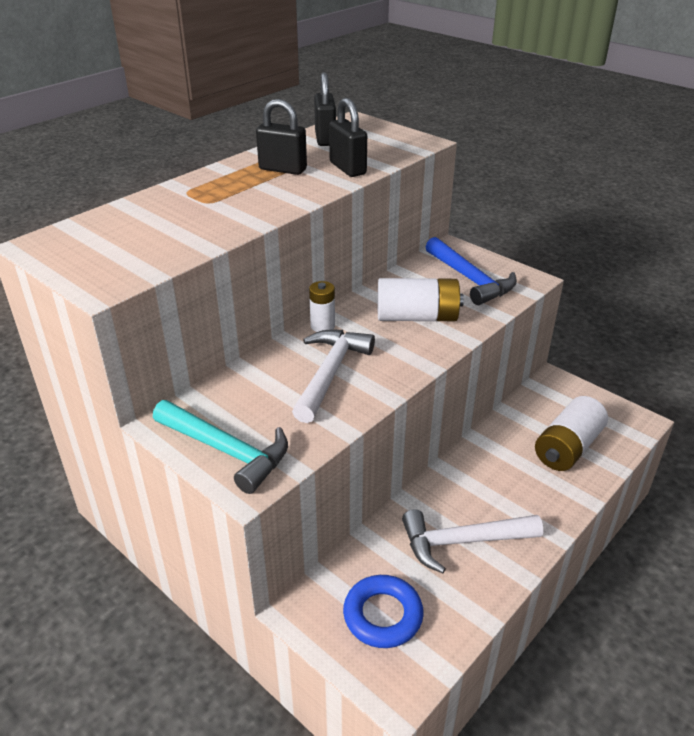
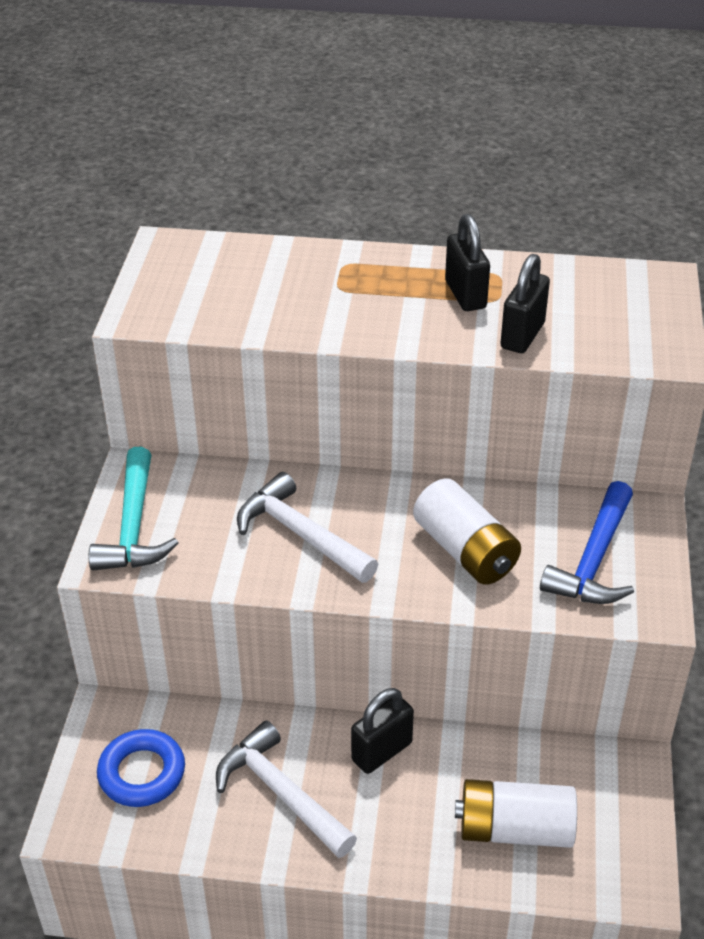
camera: 55 degrees right, 5 degrees up
white hammer [292,330,375,423] -> white hammer turned 120 degrees counterclockwise [237,472,378,583]
white battery [309,281,335,332] -> none
black padlock [314,72,336,146] -> black padlock moved to [351,688,414,774]

